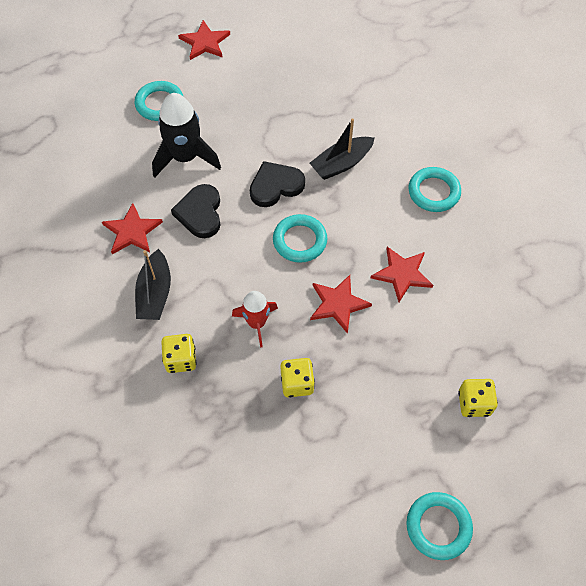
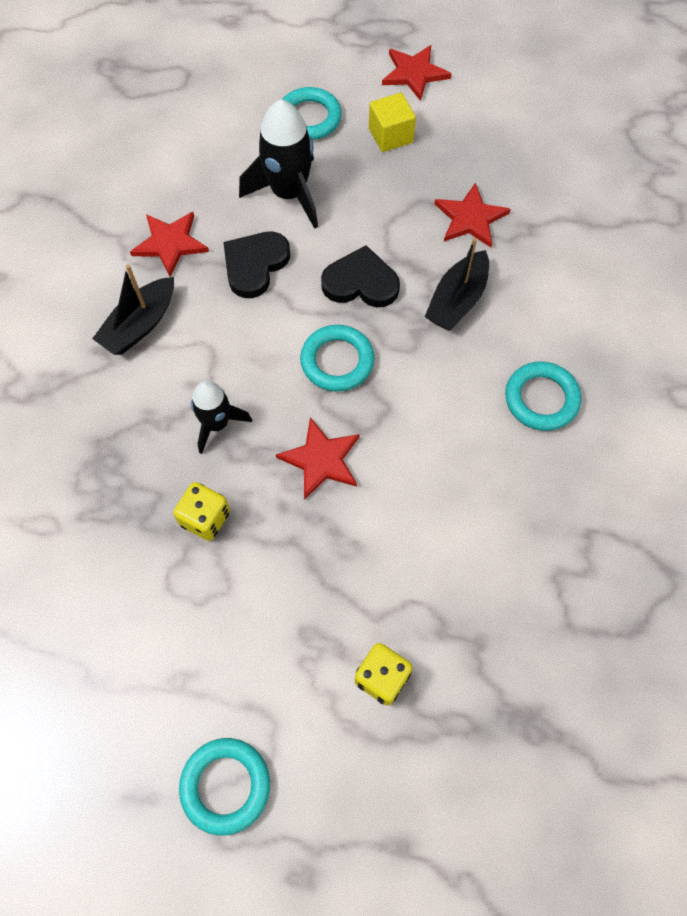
camera: 35 degrees right, 5 degrees up
yellow dice [161,334,196,373] -> none
red rocket [232,291,278,348] -> black rocket [191,381,252,454]
black boat [310,118,374,180] -> black boat turned 60 degrees counterclockwise [425,238,489,331]
red star [371,247,433,302] -> red star moved to [434,183,511,247]
none -> yellow cube [369,93,416,152]

